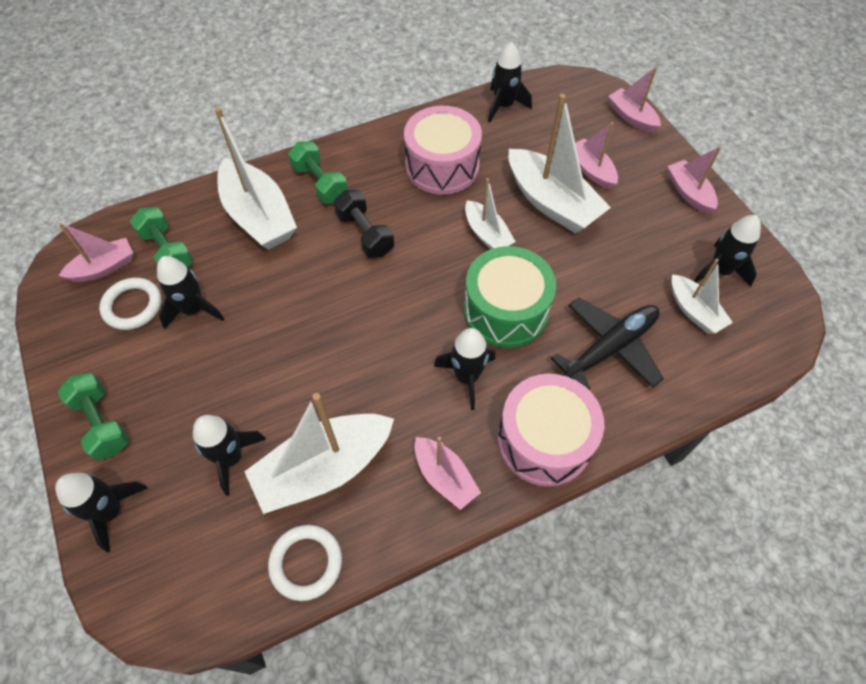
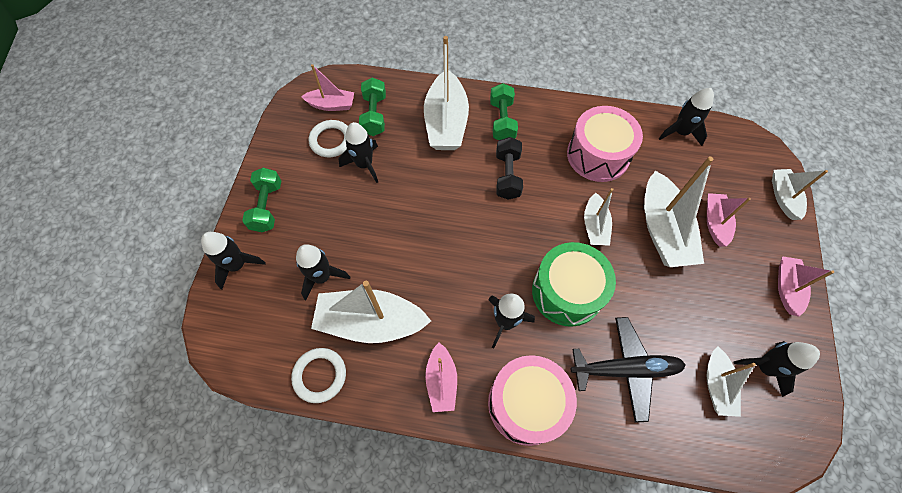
camera: 35 degrees right, 5 degrees up
pink boat [608,67,661,133] -> white boat [772,169,828,220]

